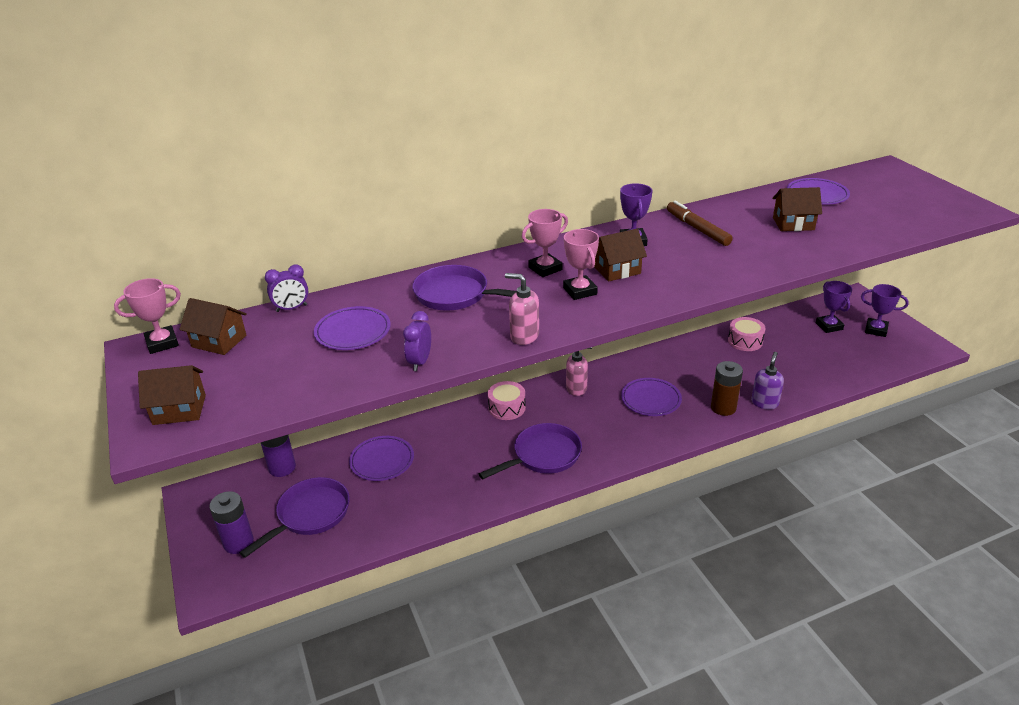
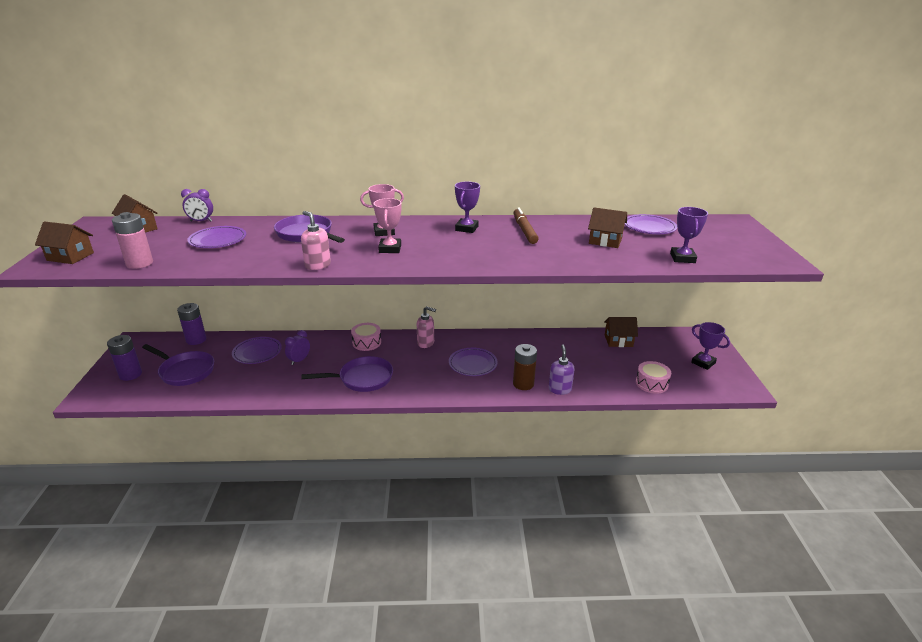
camera: 20 degrees right, 5 degrees down
pink trophy [114,278,181,354] -> none
purple pan [239,477,350,558] -> purple pan turned 60 degrees clockwise [142,344,214,386]
purple clock [403,311,431,371] -> purple clock moved to [285,330,310,365]
brown house [594,229,647,281] -> brown house moved to [604,317,638,347]
pink drum [728,317,766,351] -> pink drum moved to [636,361,671,394]
purple soap dispenser [751,352,784,409] -> purple soap dispenser turned 45 degrees counterclockwise [549,344,574,395]
purple trophy [816,281,852,333] -> purple trophy moved to [670,207,708,263]
none -> pink battery [112,212,153,269]

